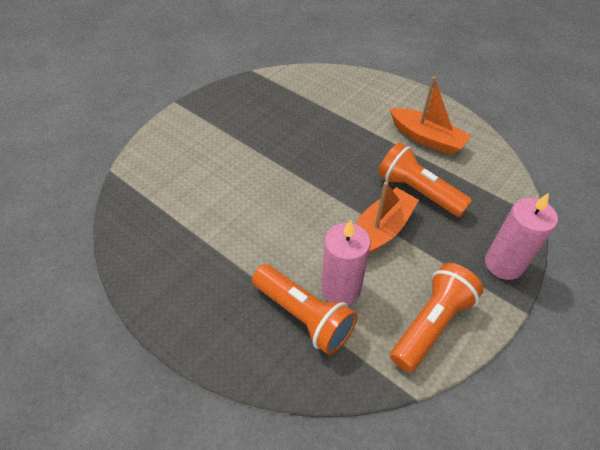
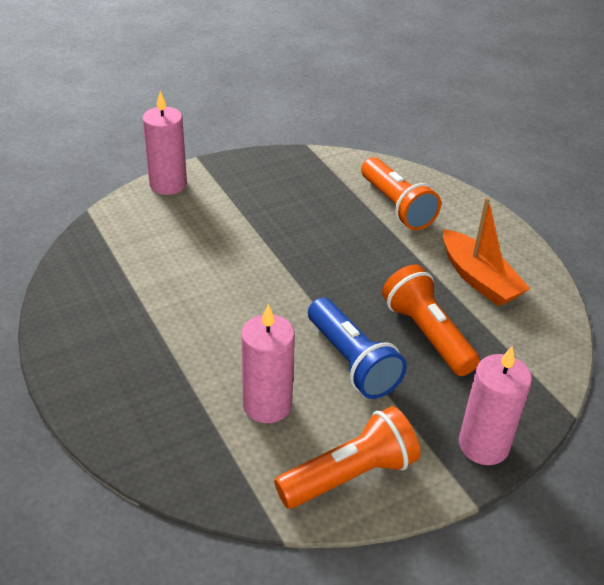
camera: 20 degrees right, 10 degrees down
orange flashlight [252,264,357,355] -> orange flashlight moved to [361,157,441,230]
orange boat [356,182,419,254] -> blue flashlight [308,298,407,399]
none -> pink candle [143,91,187,195]

